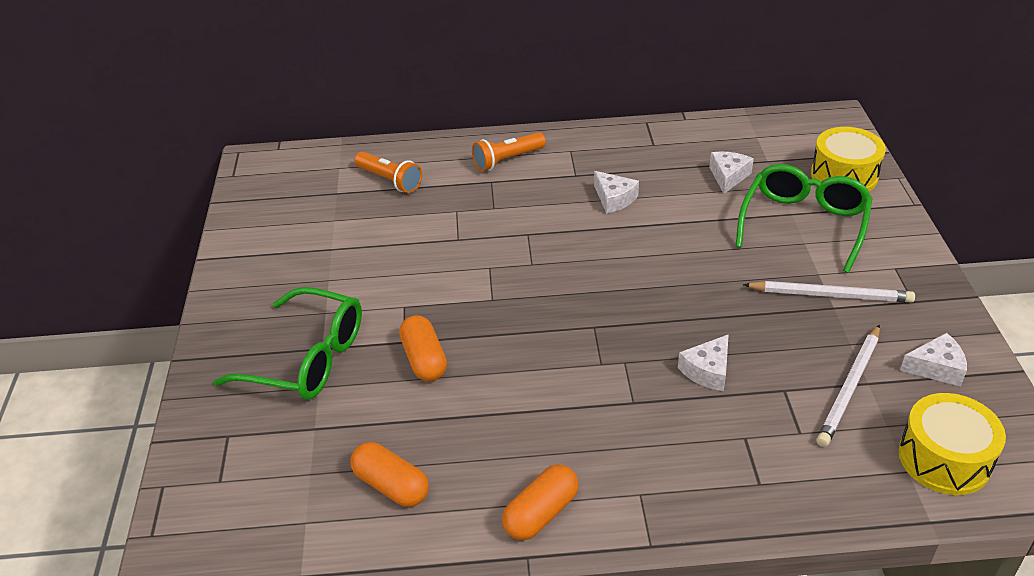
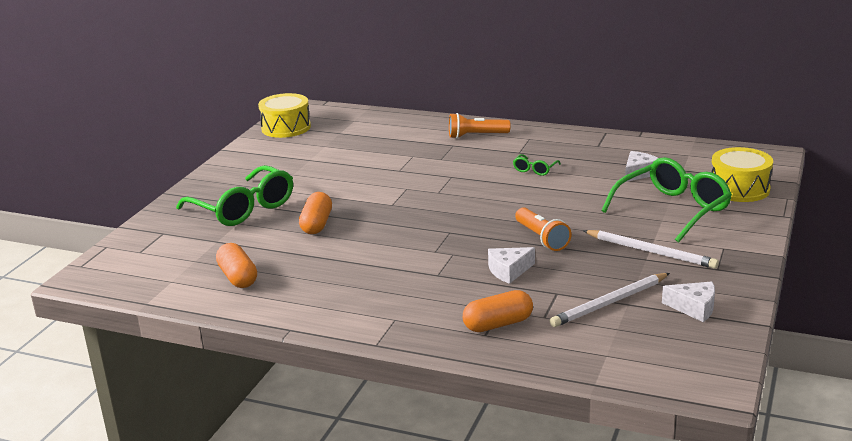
camera: 25 degrees right, 15 degrees down
orange flashlight [354,151,422,193] -> orange flashlight moved to [515,207,572,251]
orange capsule [502,464,579,540] -> orange capsule moved to [463,290,533,332]
white cheese [594,171,639,214] -> green glasses [513,154,561,176]
yellow drum [898,393,1006,495] -> yellow drum moved to [258,93,311,138]

